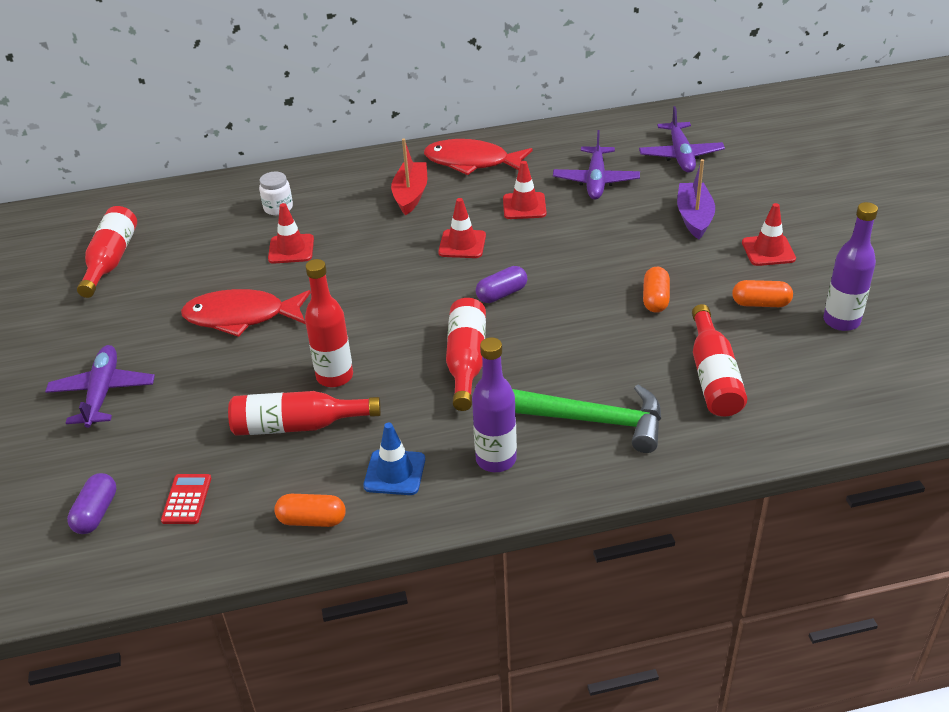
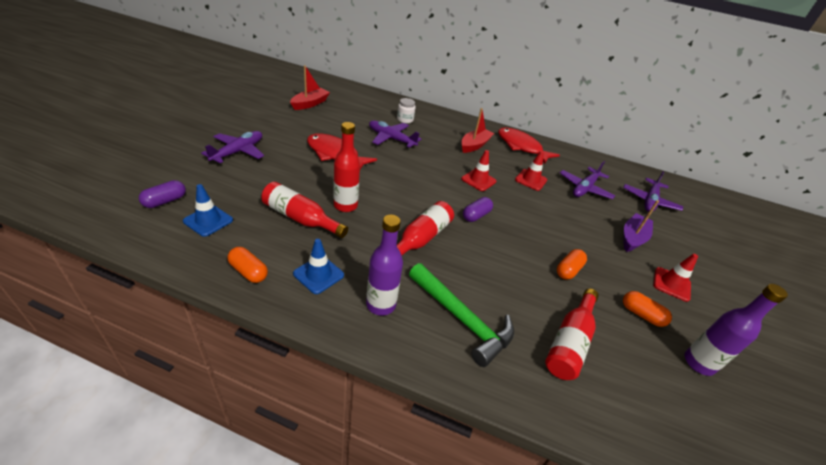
camera: 25 degrees right, 0 degrees up
red bottle [77,206,137,298] -> red boat [290,65,330,110]
red calculator [161,474,211,524] -> blue traffic cone [183,184,233,237]
red traffic cone [268,203,314,264] -> purple plane [369,120,421,148]
purple capsule [476,266,527,303] -> purple capsule turned 45 degrees counterclockwise [463,197,493,222]

